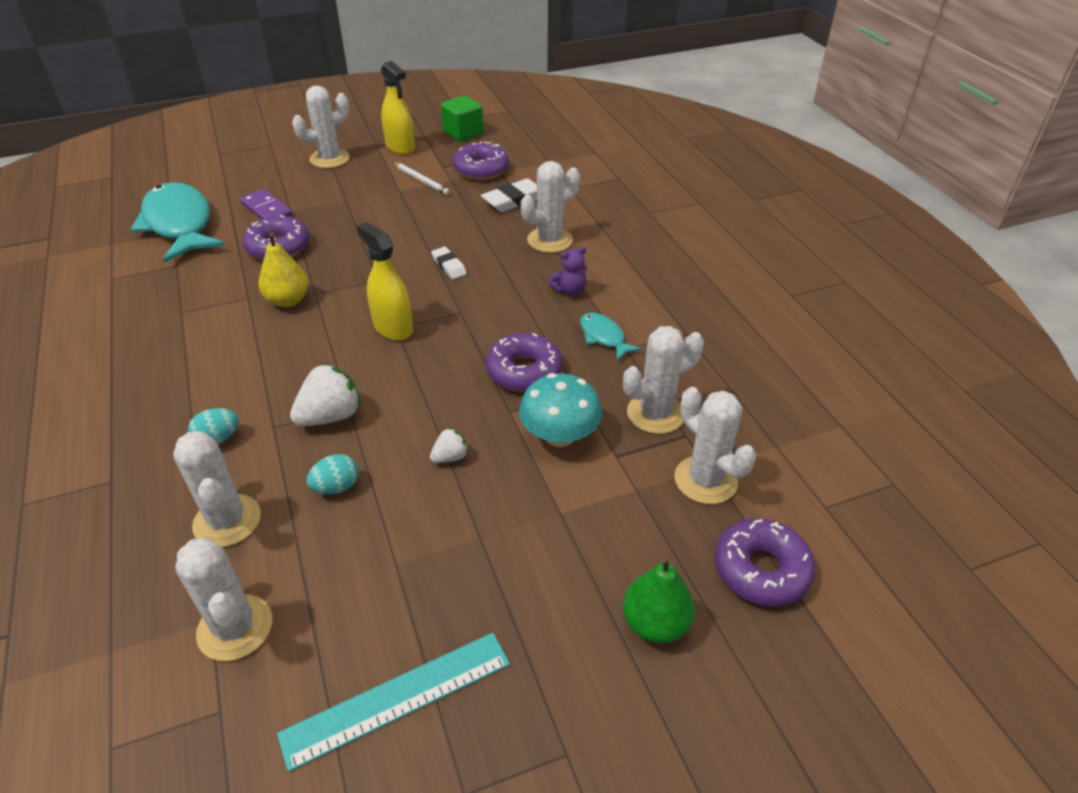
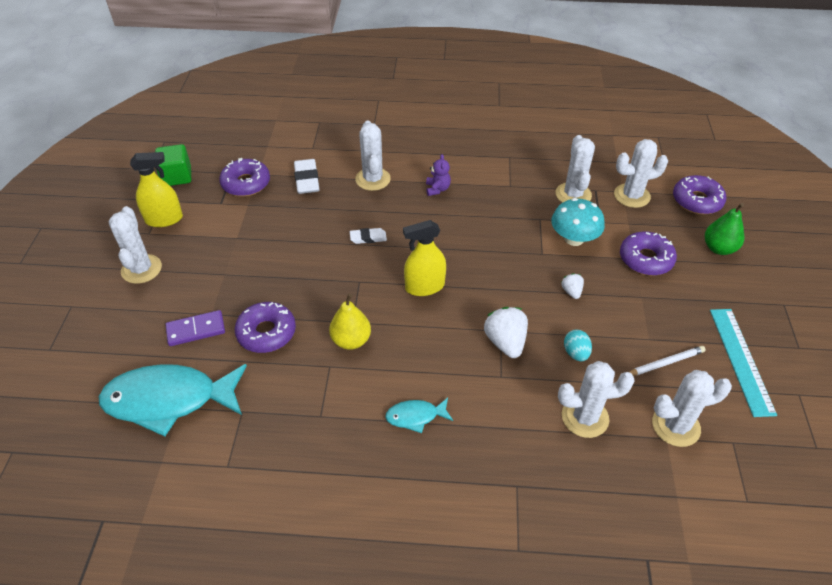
camera: 65 degrees left, 5 degrees up
turquoise egg [188,408,239,444] -> none
white pencil [392,162,450,195] -> white pencil moved to [630,346,706,376]
purple donut [486,333,563,392] -> purple donut moved to [620,232,677,276]
turquoise fish [580,312,642,361] -> turquoise fish moved to [385,398,453,433]

